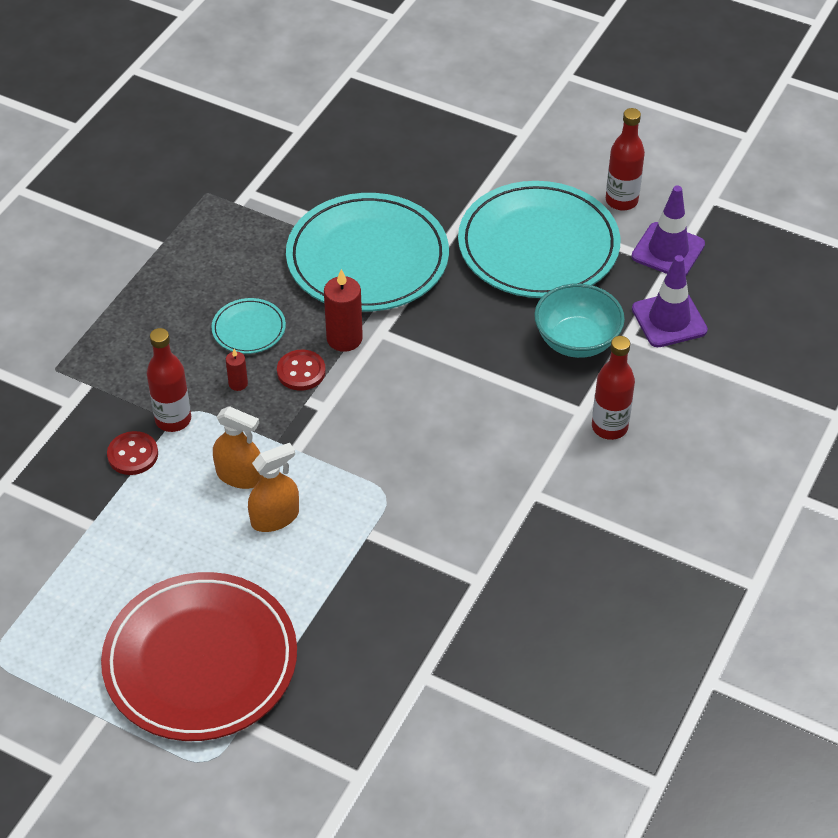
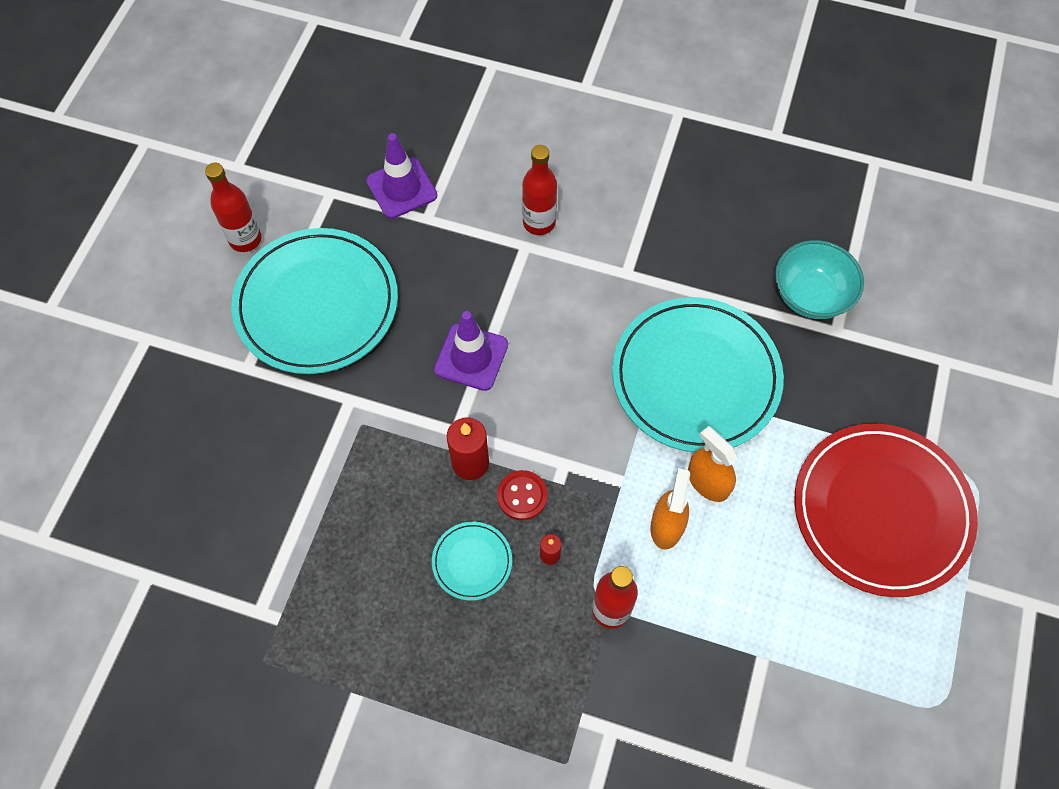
camera: 100 degrees left, 15 degrees up
red button [107,431,158,475] -> none
turquoise plate [286,193,449,311] -> turquoise plate moved to [612,297,784,452]
turquoise bowl [534,284,625,358] -> turquoise bowl moved to [775,240,864,319]
purple traffic cone [632,186,705,275] -> purple traffic cone moved to [434,311,508,391]

